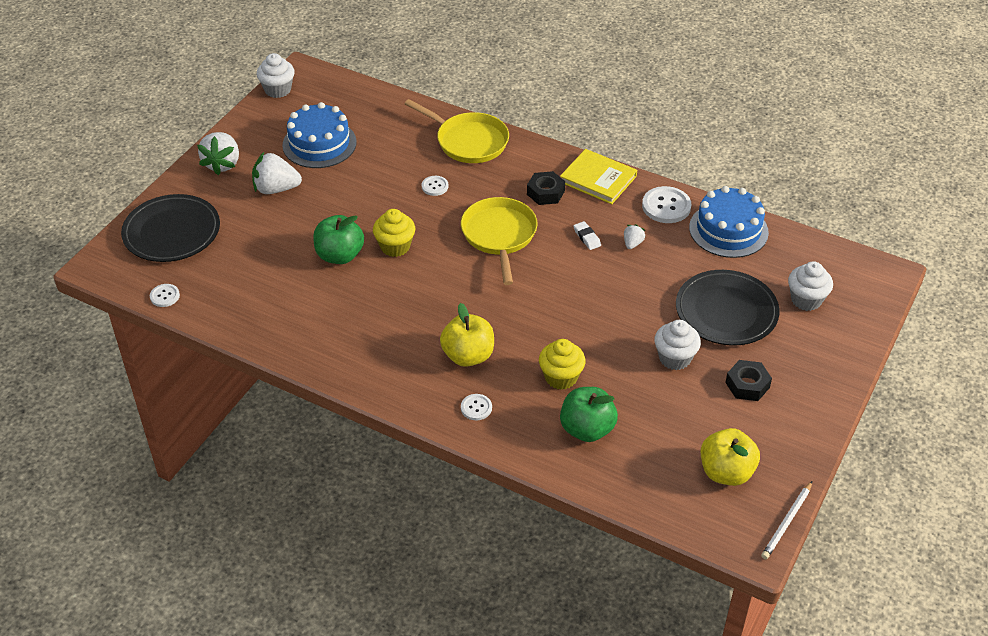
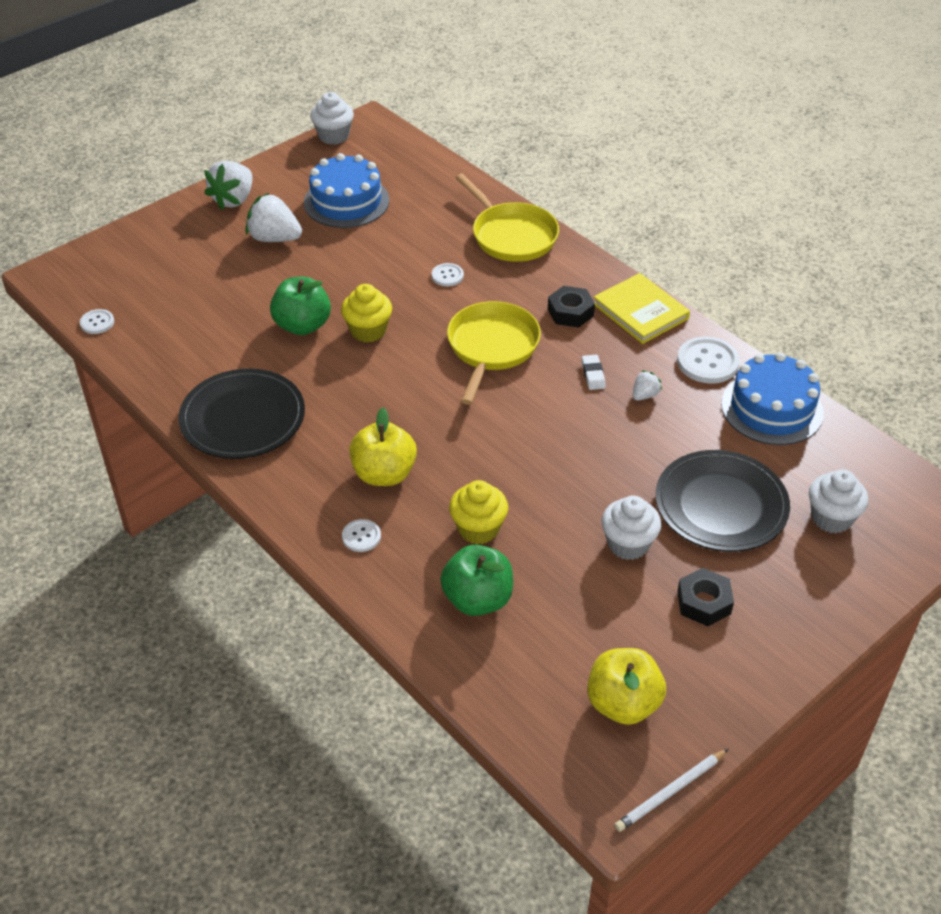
camera: 20 degrees right, 0 degrees up
black plate [121,194,220,262] -> black plate moved to [178,369,305,459]

